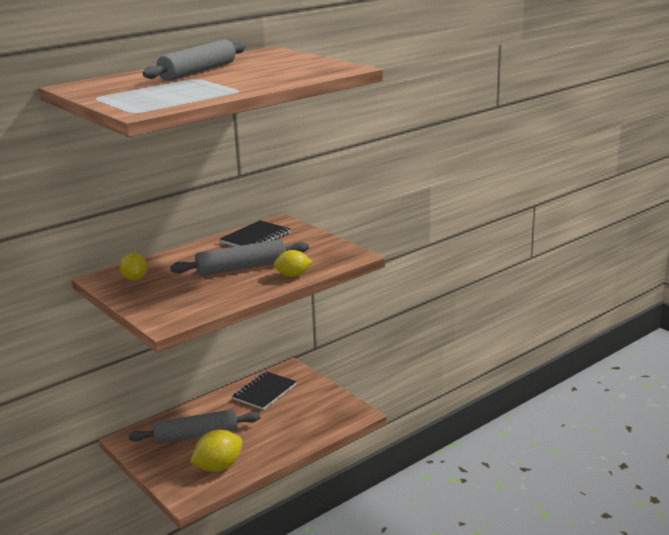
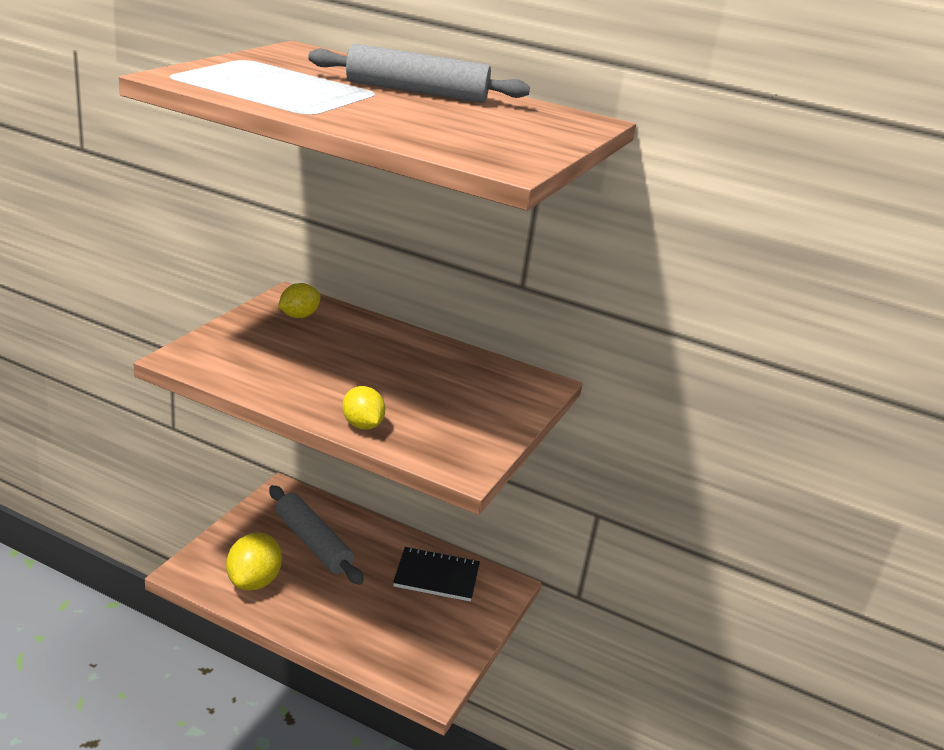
camera: 60 degrees right, 5 degrees up
grey rolling pin [170,239,309,276] -> none
yellow lemon [190,430,243,472] -> yellow lemon turned 75 degrees clockwise [226,533,282,591]
black notebook [220,220,290,247] -> none

